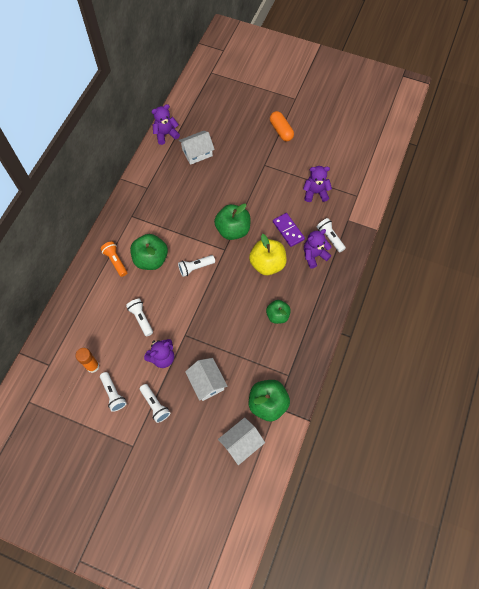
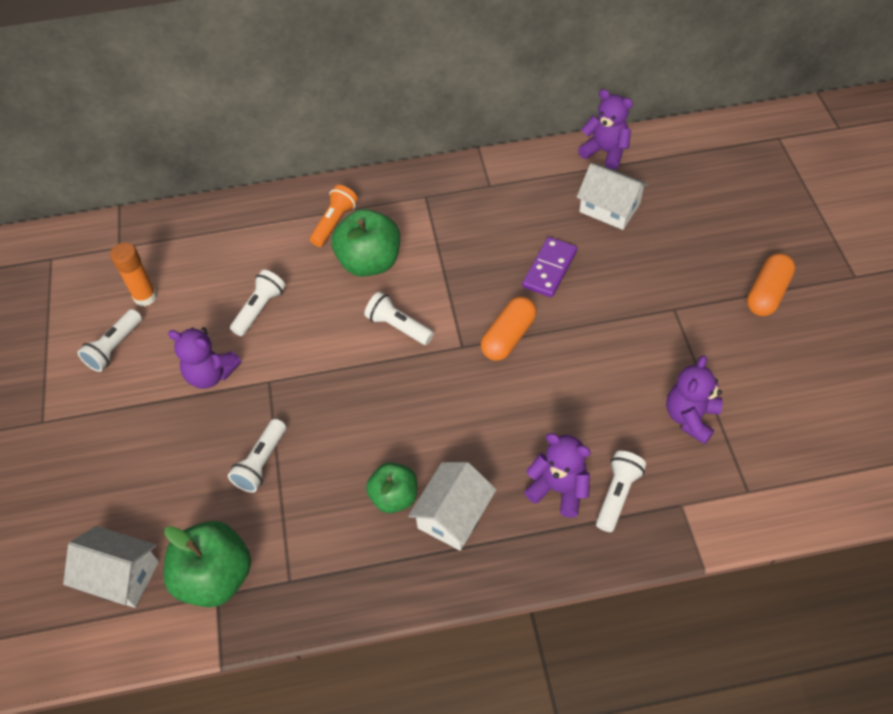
camera: 60 degrees right, 10 degrees down
white flashlight [140,384,170,423] -> white flashlight moved to [228,419,286,493]
white house [185,358,228,401] -> white house moved to [408,462,496,551]
green apple [214,204,251,240] -> orange capsule [481,296,536,361]
yellow apple [249,234,287,275] -> none
purple domino [273,213,305,247] -> purple domino moved to [522,237,577,297]
purple teddy bear [303,166,332,202] -> purple teddy bear turned 120 degrees counterclockwise [666,355,722,444]

